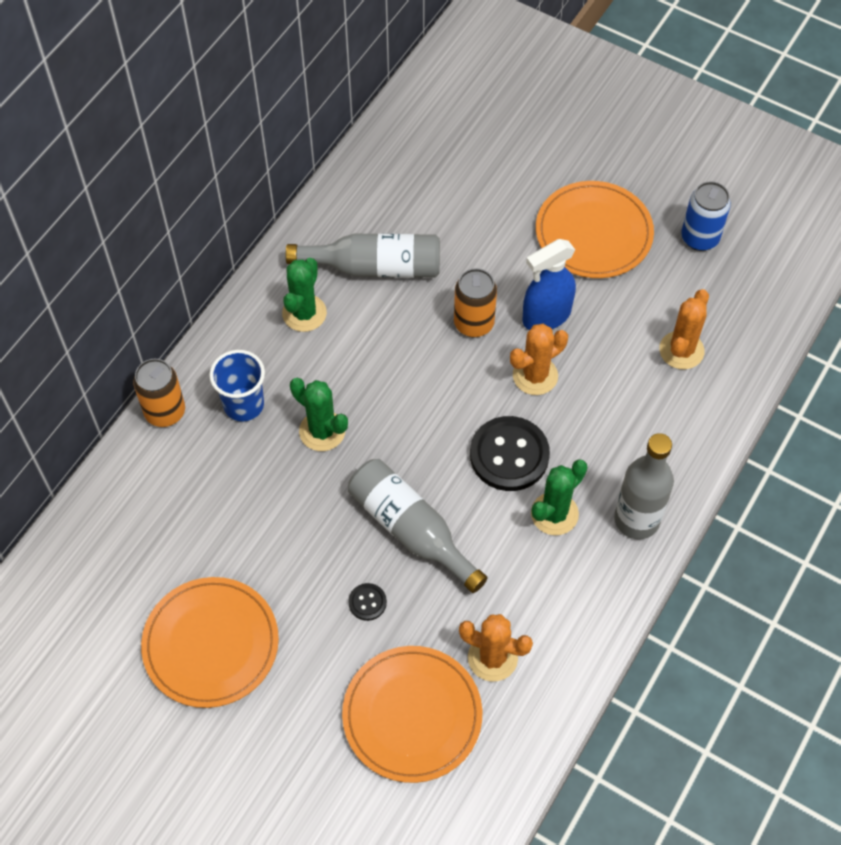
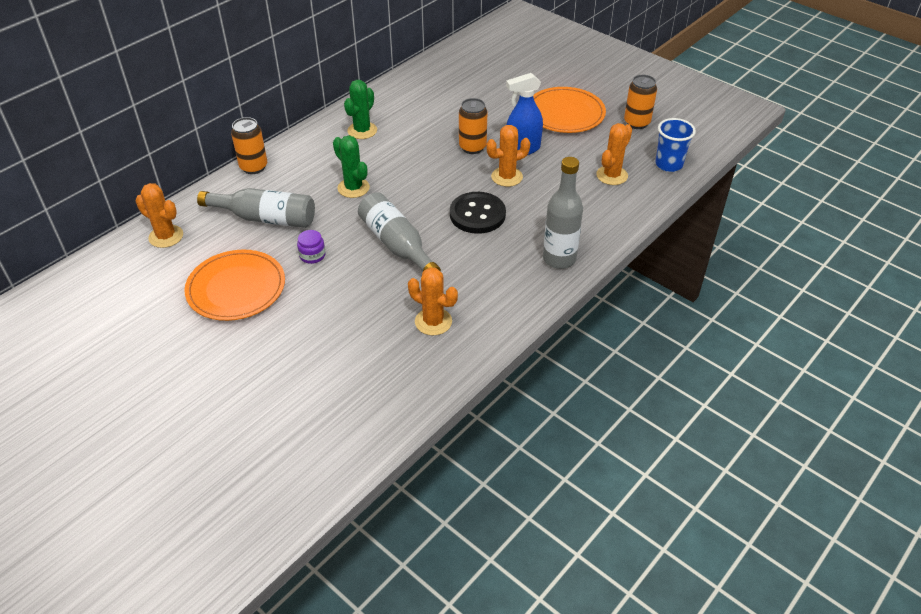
camera: 10 degrees right, 15 degrees down
blue cup [209,350,265,422] -> blue cup moved to [655,118,696,172]
grey bottle [286,233,440,278] -> grey bottle moved to [197,188,315,228]
orange plate [342,646,482,783] -> none
black button [348,583,387,621] -> none
green cactus [531,459,587,535] -> none
blue can [681,181,731,251] -> orange can [624,75,657,129]
none -> orange cactus [135,183,183,248]
none -> purple jar [297,230,325,264]

